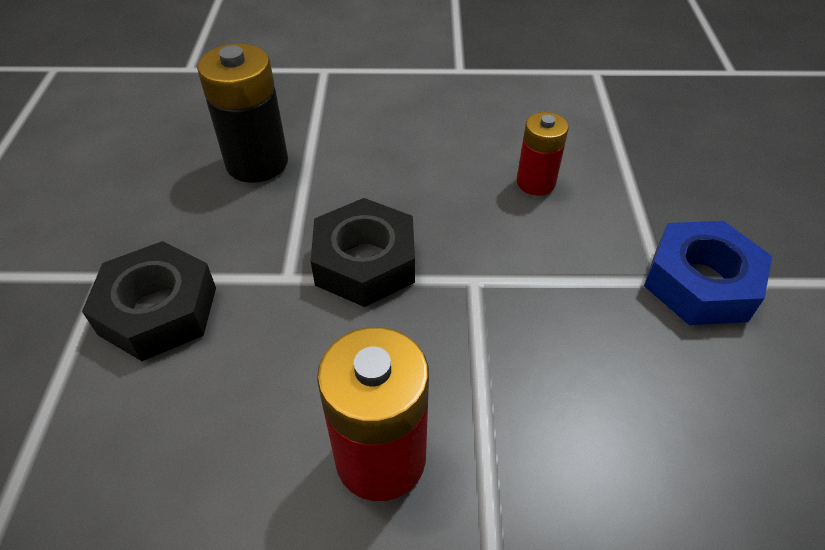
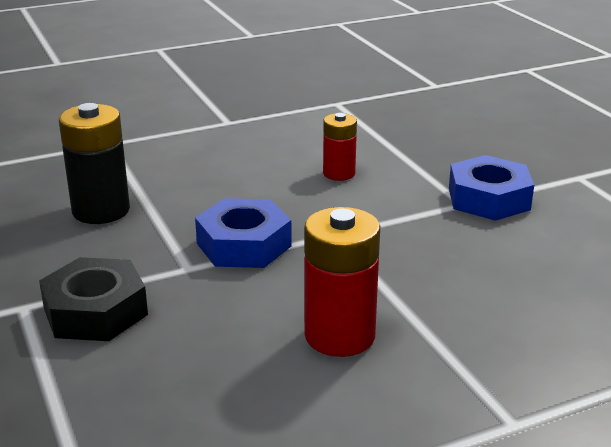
camera: 25 degrees left, 20 degrees down
black nut [311,198,415,307] -> blue nut [195,198,292,268]

